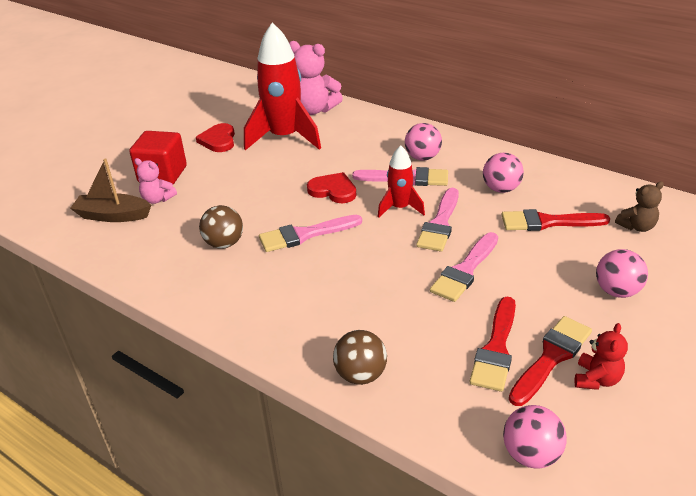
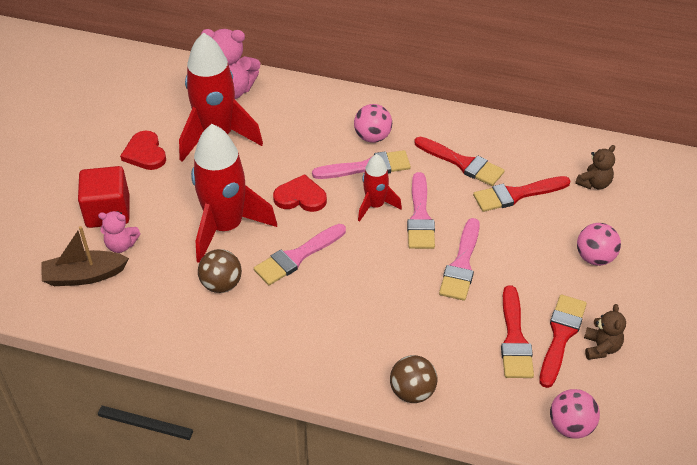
camera: 20 degrees left, 10 degrees up
pink ball [483,153,524,193] -> red brush [414,137,505,186]
red teddy bear [575,323,628,390] -> brown teddy bear [584,304,626,360]
none -> red rocket [191,124,277,263]

